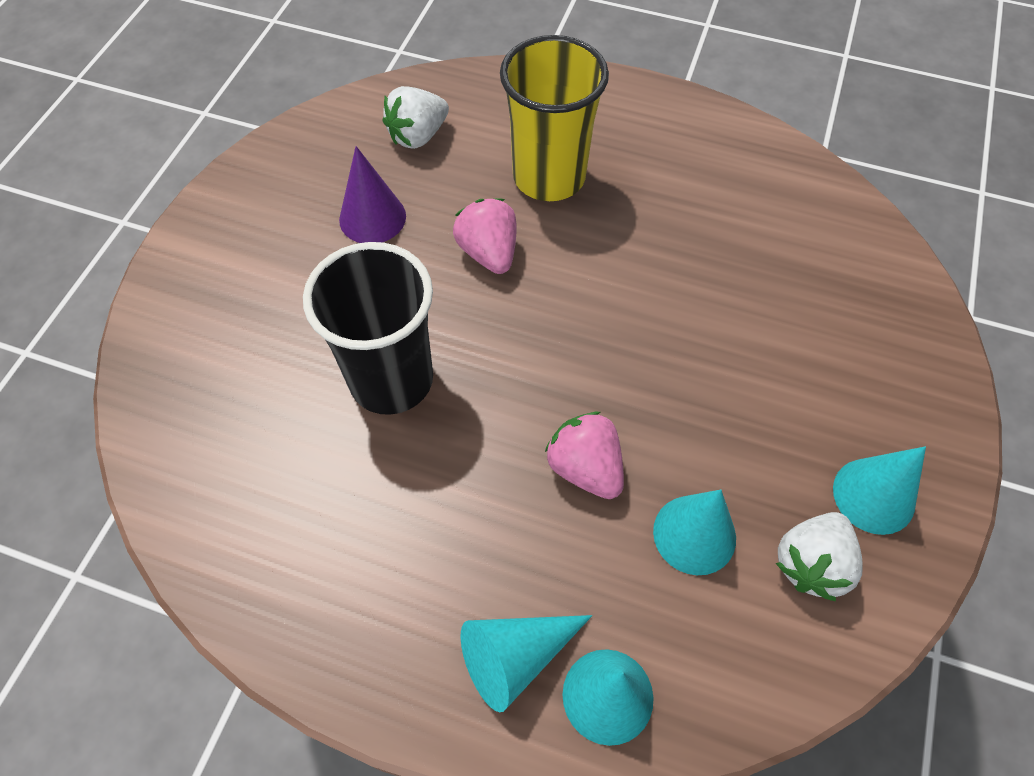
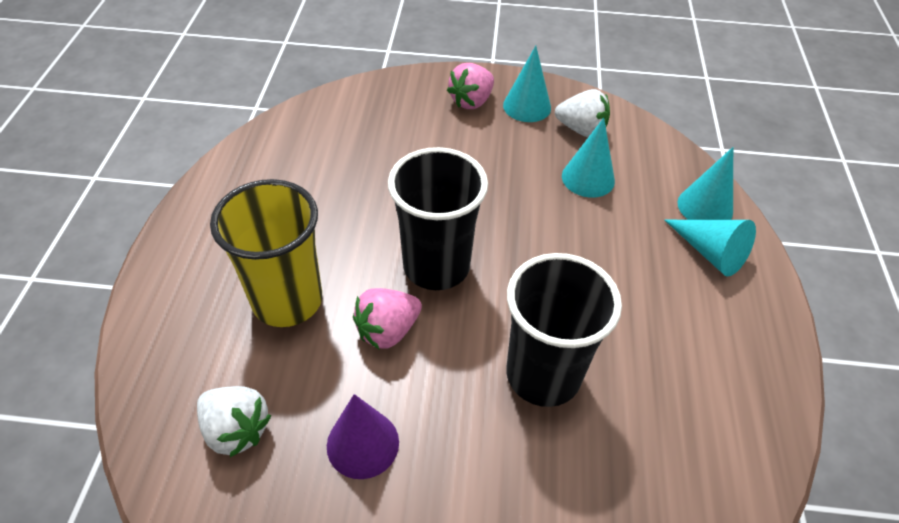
camera: 105 degrees left, 10 degrees down
pink strawberry [545,412,624,499] -> pink strawberry moved to [447,63,494,109]
none -> black cup [388,147,488,290]

